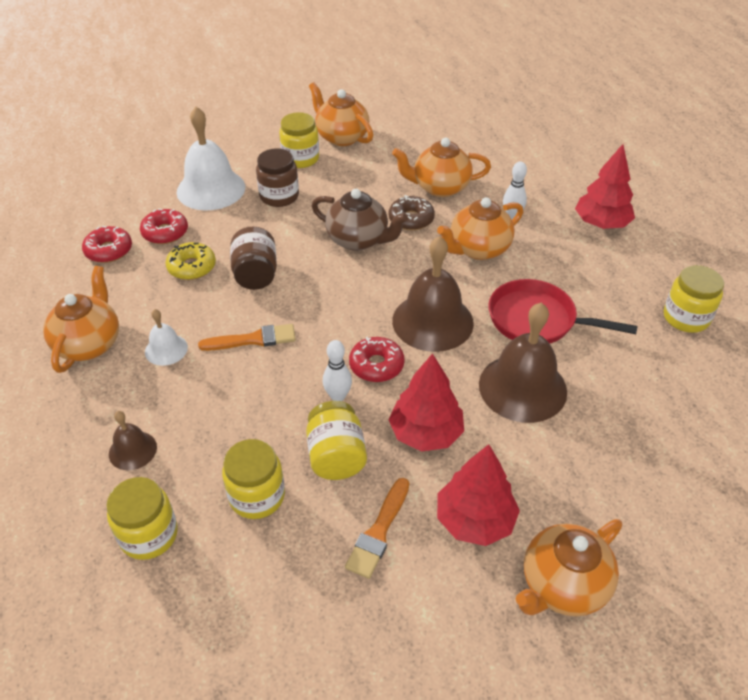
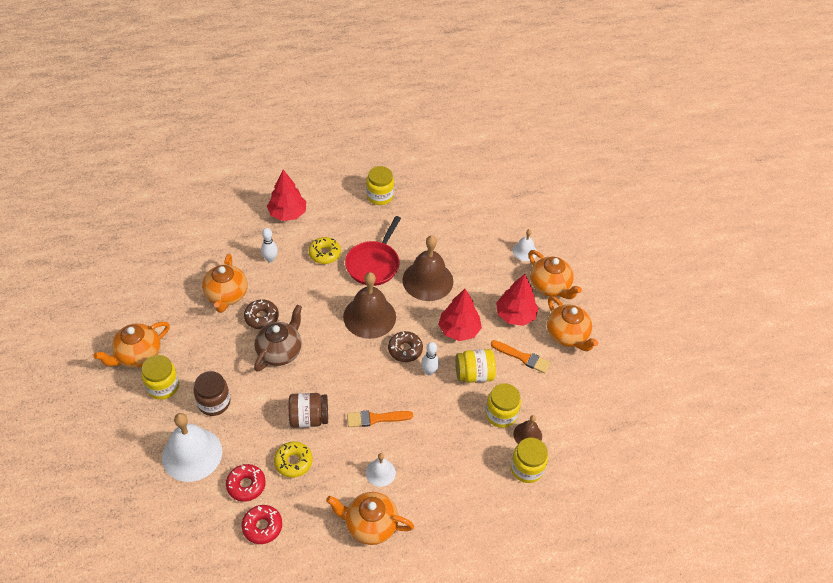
camera: 90 degrees left, 5 degrees up
brown bell [109,411,157,470] -> brown bell moved to [513,415,542,444]
orange brush [198,324,296,351] -> orange brush turned 90 degrees counterclockwise [347,410,413,427]
red donut [349,337,405,382] -> brown donut [388,331,423,362]
orange teapot [437,197,523,260] -> orange teapot moved to [547,296,598,352]
none -> yellow donut [308,237,341,264]
none -> white bell [512,229,537,261]

